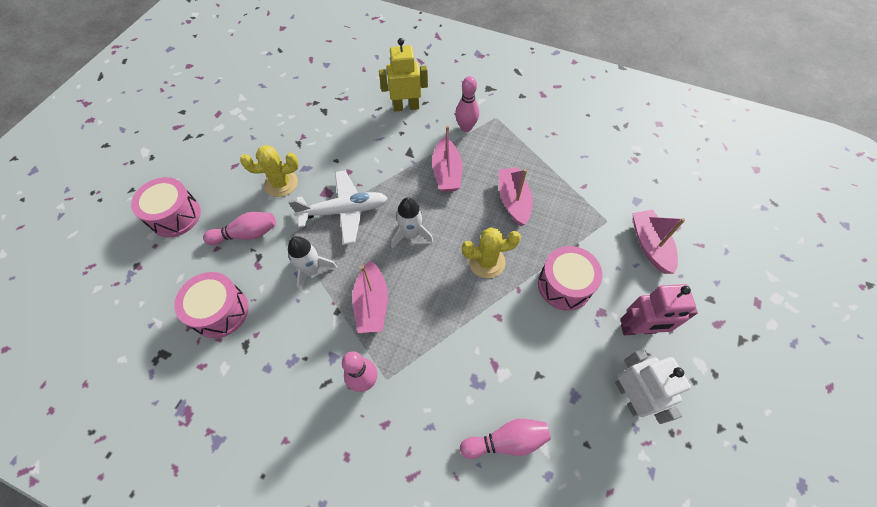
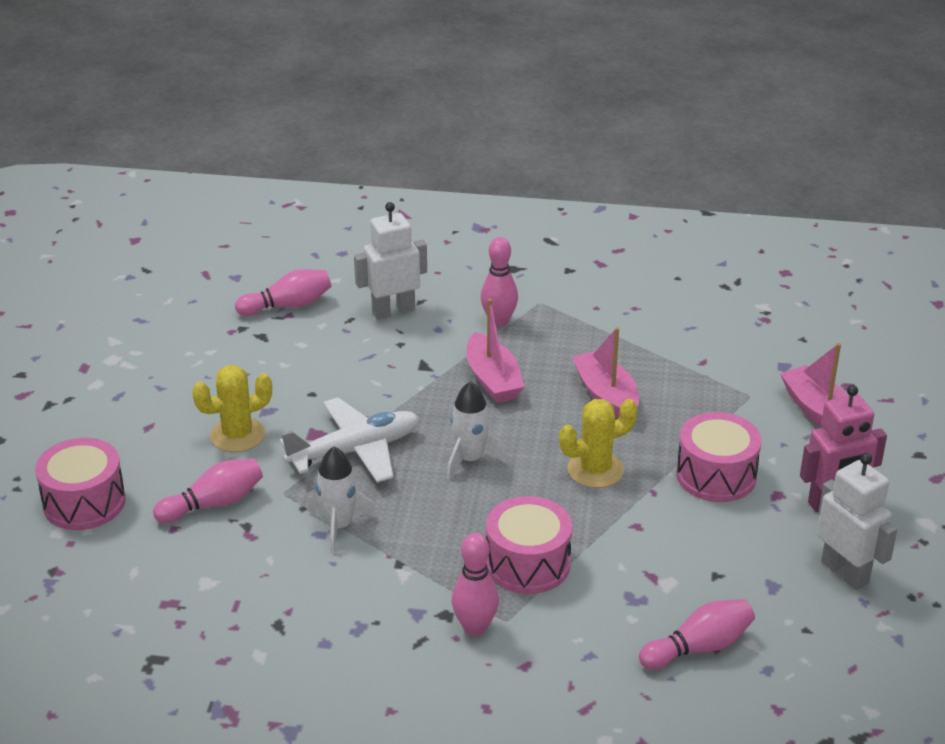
camera: 15 degrees left, 25 degrees down
pink drum [174,272,249,338] -> pink drum moved to [486,496,572,594]
pink boat [352,260,388,333] -> none
yellow robot [379,38,428,112] -> white robot [354,202,427,319]
none -> pink bowling pin [235,269,331,316]

